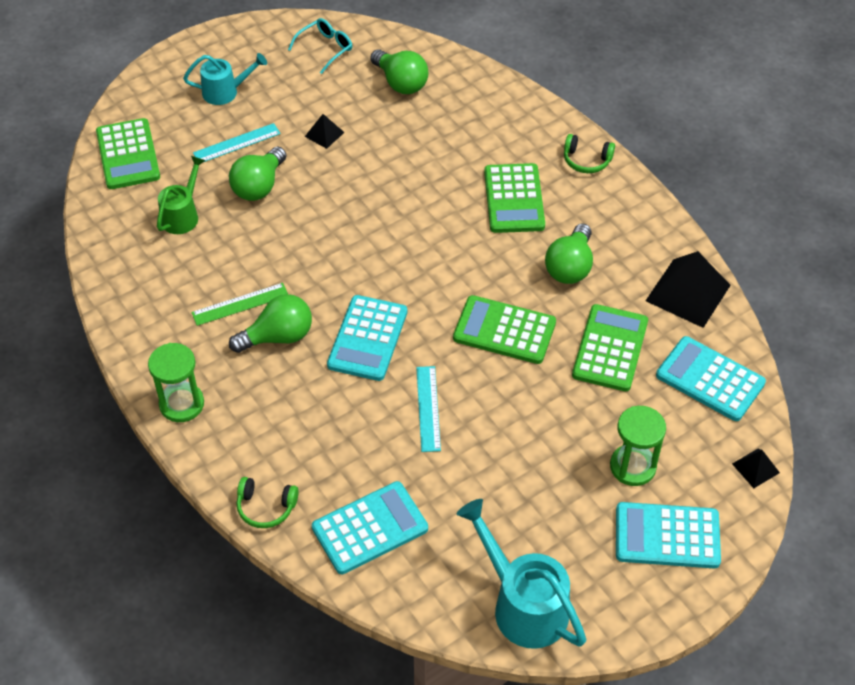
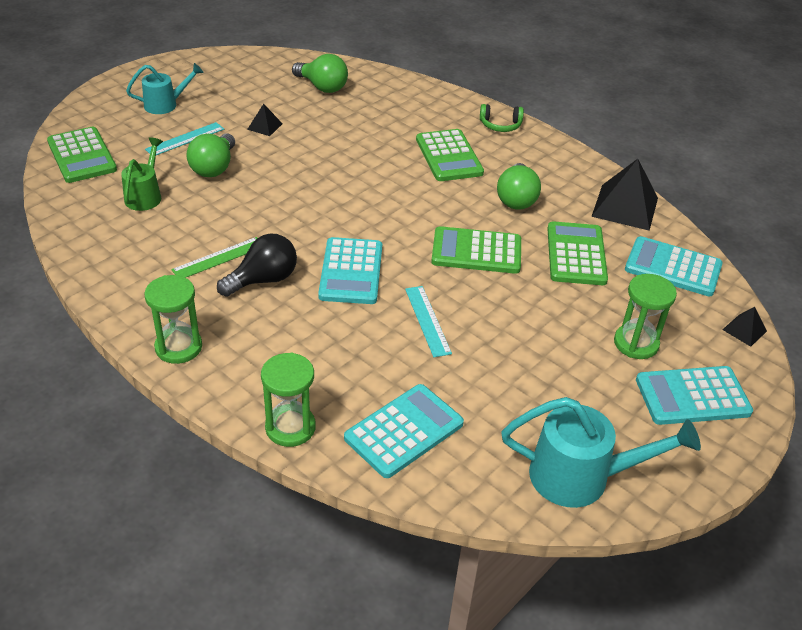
camera: 15 degrees left, 10 degrees down
green light bulb [229,294,312,353] -> black light bulb [217,233,297,297]
green headphones [237,477,299,528] -> green hourglass [261,353,316,447]
turquoise glasses [288,18,352,74] -> none
turquoise watering can [457,499,586,649] -> turquoise watering can turned 150 degrees clockwise [501,397,701,508]

